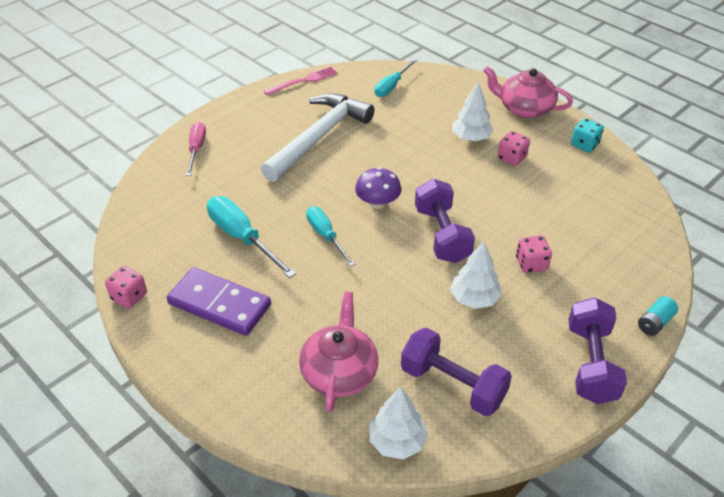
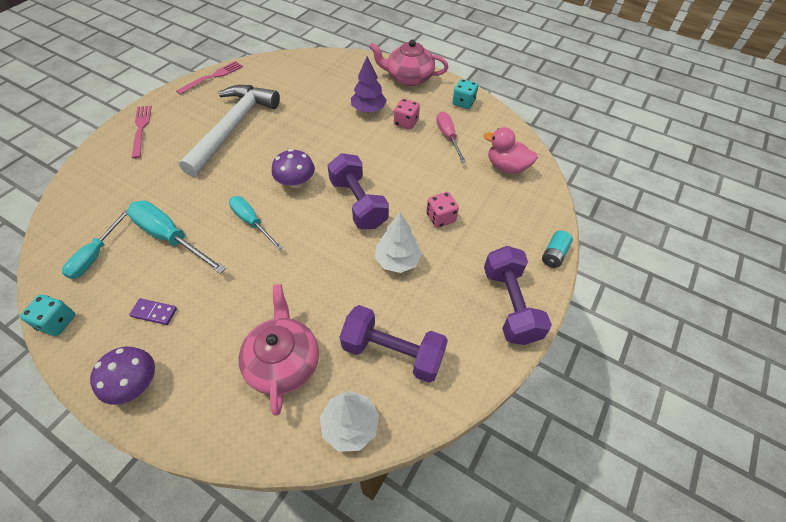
camera: 15 degrees left, 10 degrees up
pink dice [105,266,147,308] -> turquoise dice [20,294,75,336]
purple domino [167,267,271,336] -> purple domino [129,298,177,325], size x0.43
pink screwdriver [186,122,206,176] -> pink screwdriver moved to [436,112,466,163]
turquoise screwdriver [374,59,417,97] -> turquoise screwdriver moved to [62,210,127,279]
white tree [452,82,494,141] -> purple tree [351,56,387,112]
none -> purple mushroom [90,346,155,405]
none -> pink fork [132,105,152,159]
none -> pink duck [484,127,538,174]

